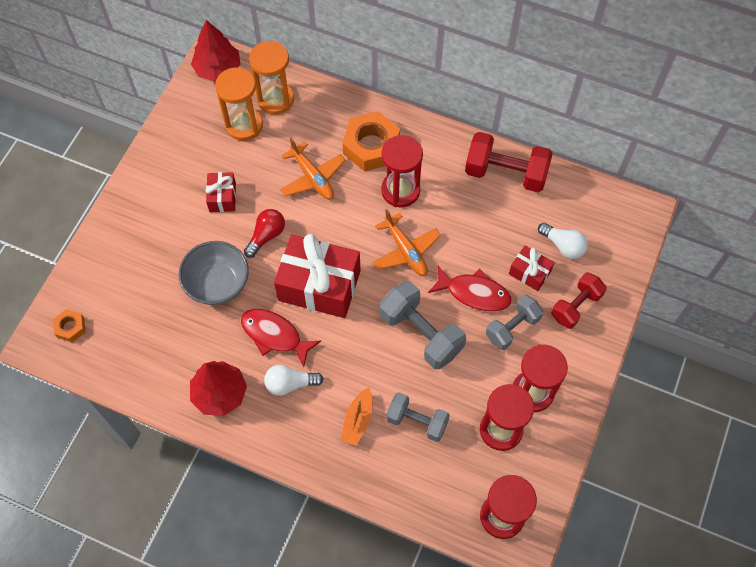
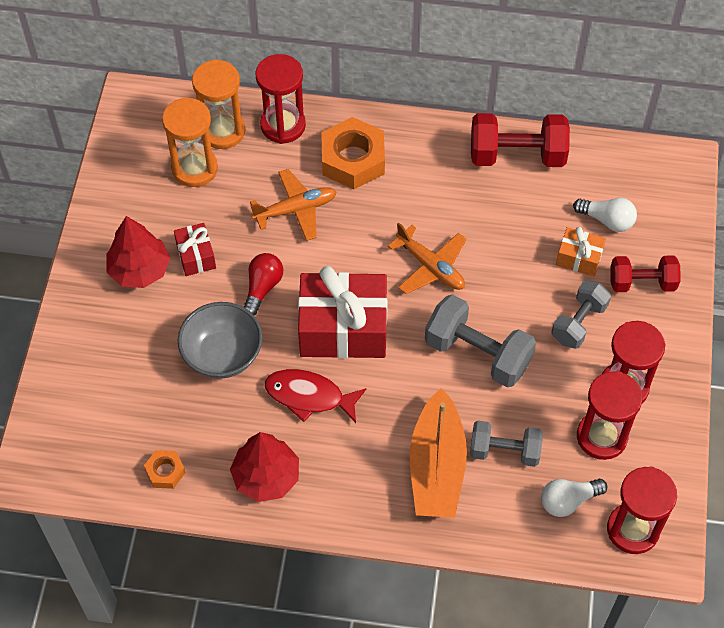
camera: 15 degrees left, 5 degrees down
orange nut [53,309,86,342] -> orange nut moved to [144,450,186,489]
red tree [191,20,241,81] -> red tree moved to [106,216,170,288]
white light bulb [264,365,324,396] -> white light bulb moved to [541,479,607,517]
orange plane [280,138,345,200] -> orange plane turned 60 degrees counterclockwise [250,169,336,241]
orange boat [341,387,373,446] -> orange boat [410,388,467,518], size x1.91
red hourglass [381,135,423,207] -> red hourglass moved to [255,54,306,144]
red fish [428,266,511,311] -> none
red gift [509,246,554,291] -> orange gift [556,227,606,276]
red dumbbell [551,273,607,329] -> red dumbbell turned 60 degrees clockwise [610,256,681,292]

